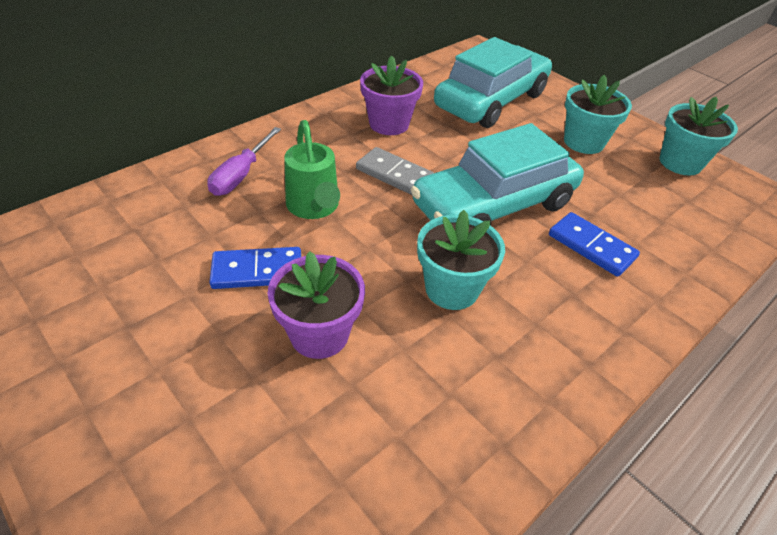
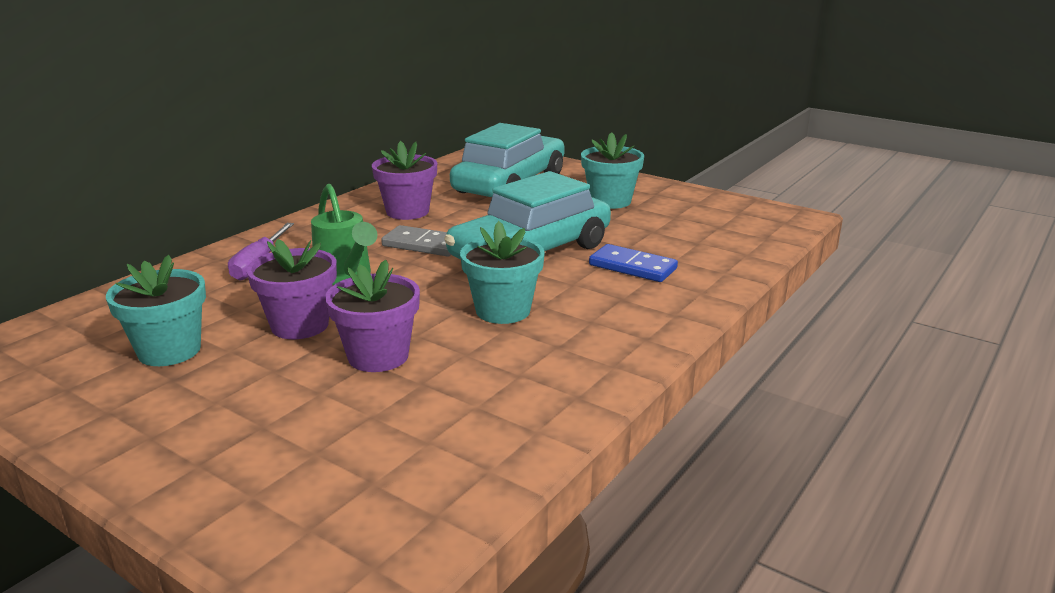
camera: 10 degrees left, 20 degrees down
blue domino [209,247,301,289] -> purple flower pot [246,239,337,339]
turquoise flower pot [659,97,738,176] -> turquoise flower pot moved to [106,255,206,366]

